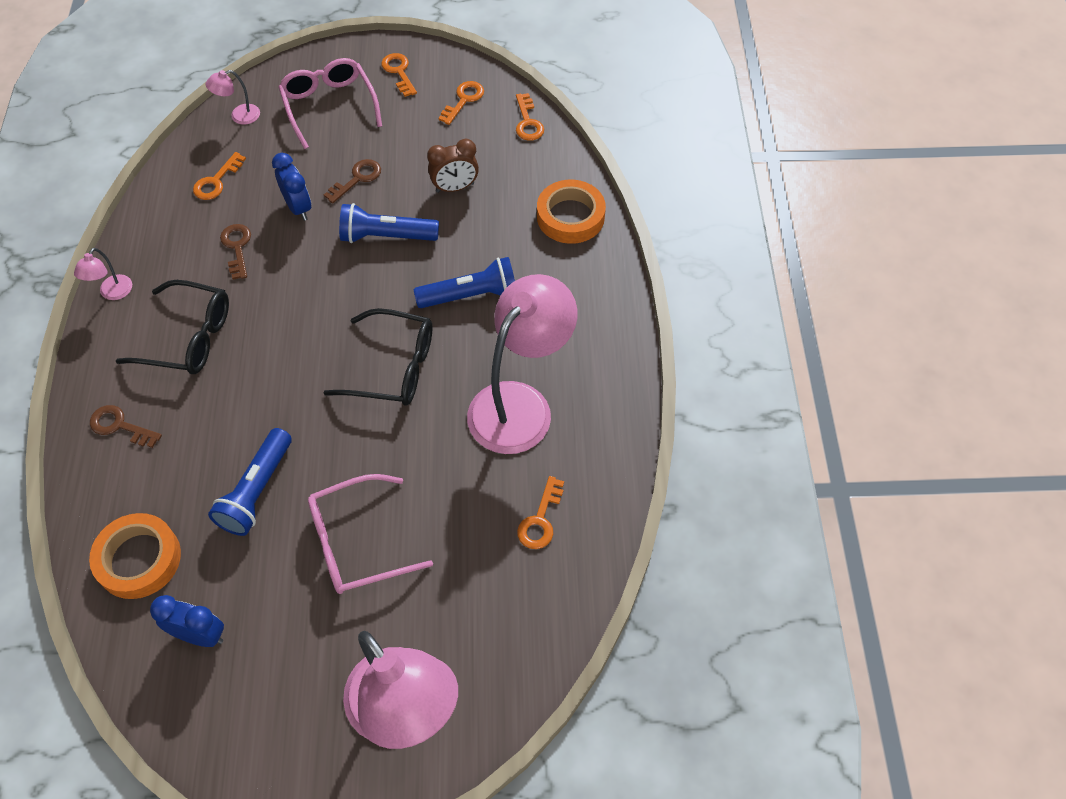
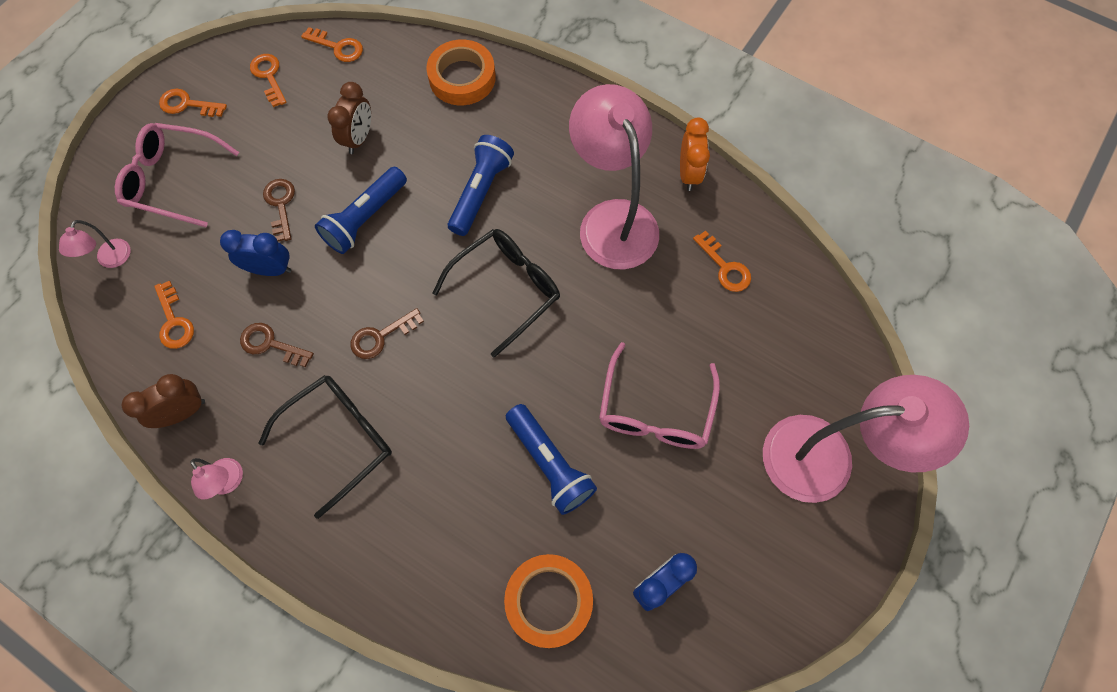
camera: 55 degrees left, 10 degrees up
brown key [90,405,162,448] -> brown key moved to [351,308,424,359]
none -> brown clock [122,374,205,428]
none -> orange clock [680,118,710,191]

